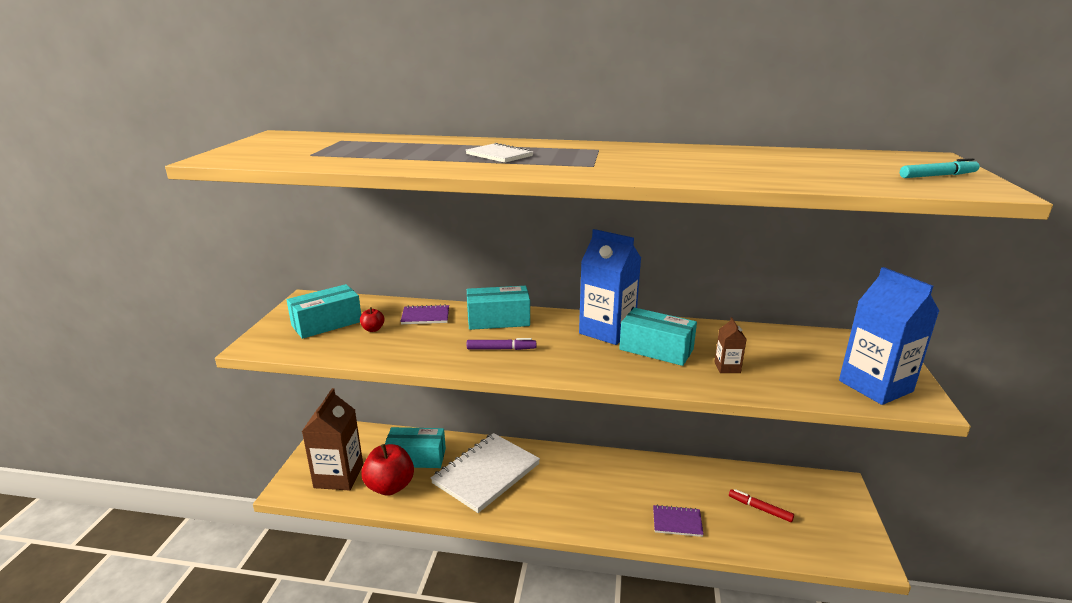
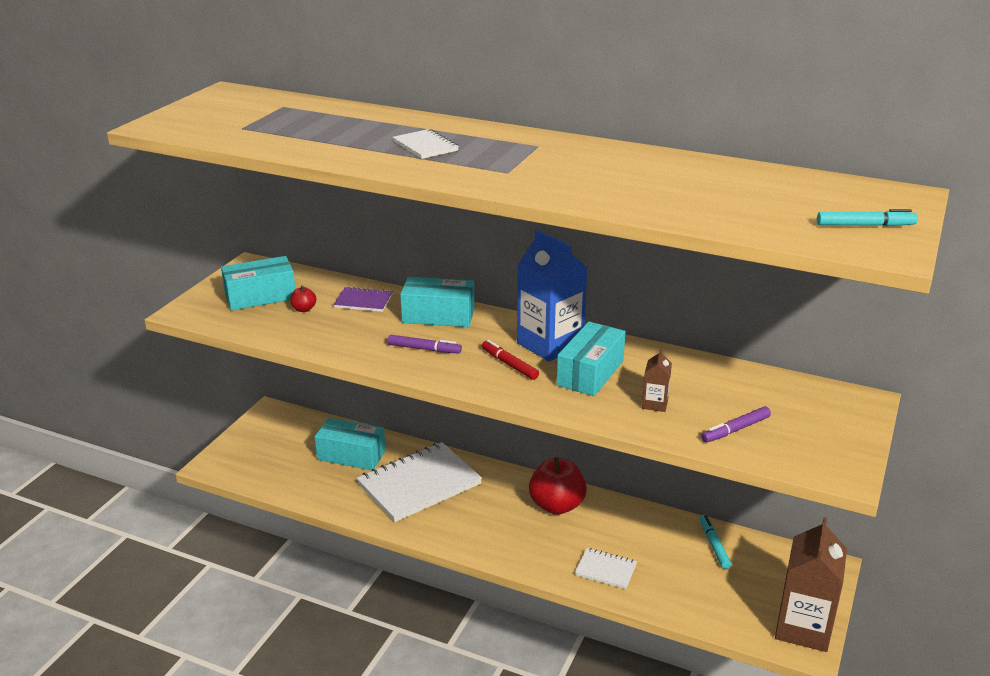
camera: 15 degrees right, 5 degrees up
brown carton [302,388,363,491] -> brown carton moved to [775,517,847,652]
red apple [361,444,414,495] -> red apple moved to [529,457,587,515]
turquoise box [619,308,697,366] -> turquoise box turned 75 degrees clockwise [557,322,625,396]
purple notebook [653,505,704,537] -> white notebook [575,548,637,589]
red marker [729,489,794,522] -> red marker moved to [482,340,539,380]
blue carton [839,267,939,405] -> none
none -> turquoise marker [700,515,731,569]
none -> purple marker [701,407,771,443]

